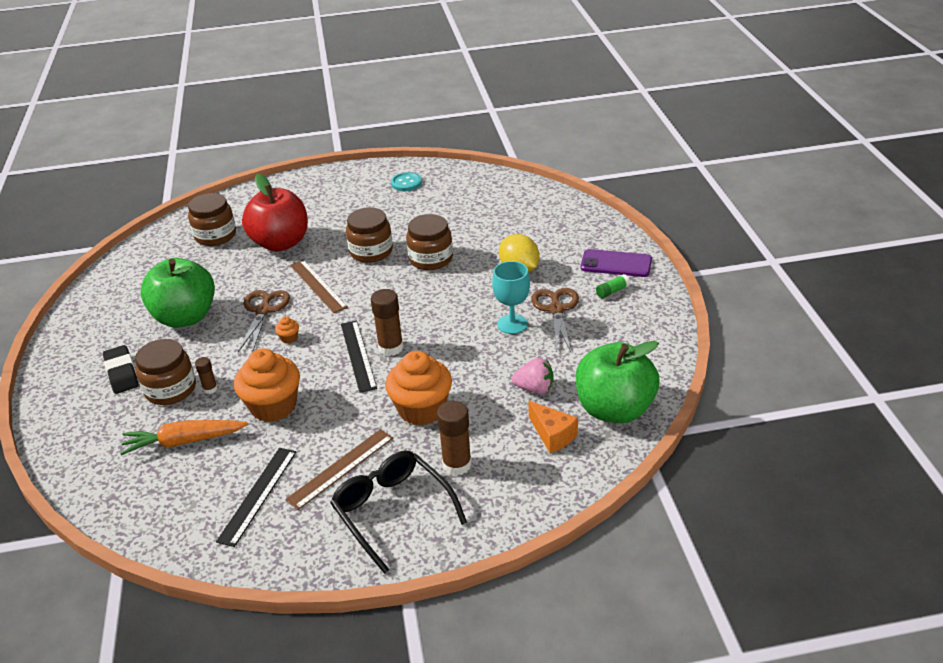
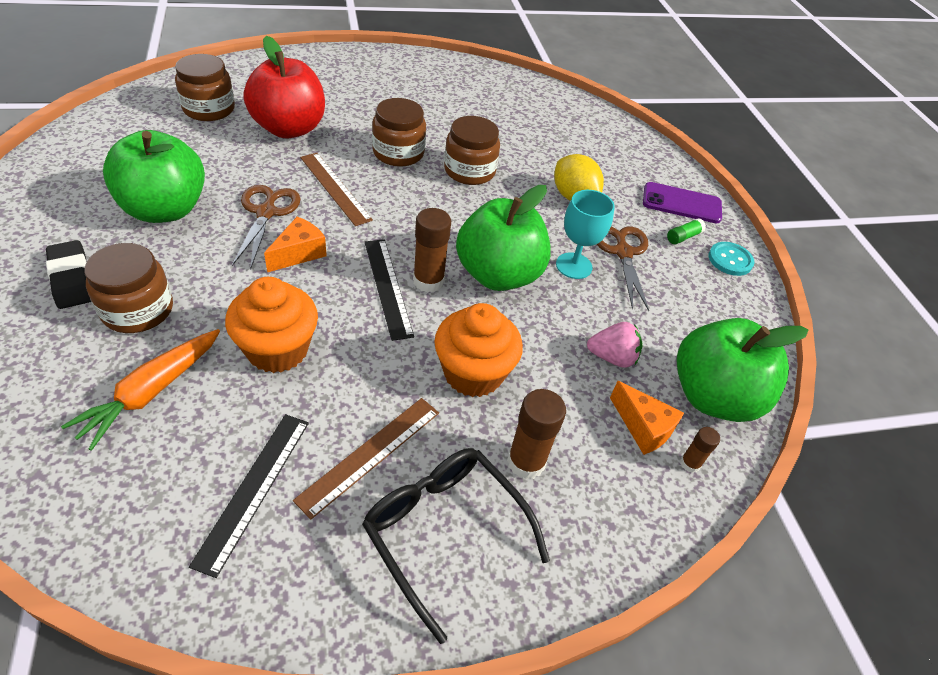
camera: 10 degrees left, 10 degrees up
orange carrot [120,420,248,455] -> orange carrot turned 45 degrees counterclockwise [61,329,220,451]
brown glue stick [195,357,218,394] -> brown glue stick moved to [680,427,720,473]
orange cupcake [275,317,299,344] -> orange cheese [264,217,327,272]
turquoise button [391,172,422,191] -> turquoise button moved to [709,242,754,276]
none -> green apple [456,185,551,291]

